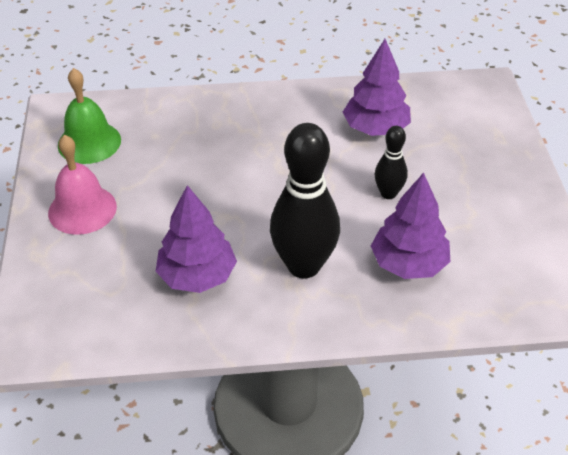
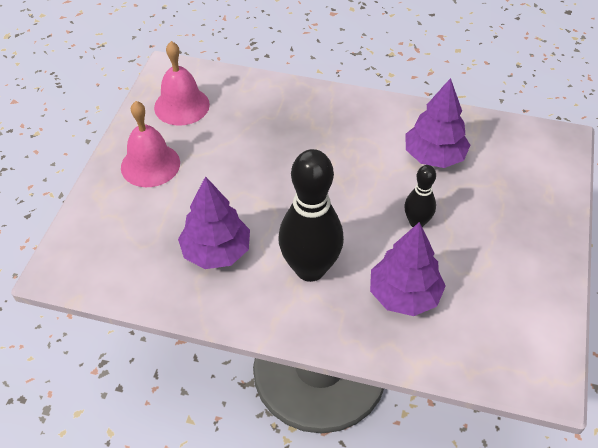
camera: 20 degrees right, 5 degrees up
green bell [58,68,121,164] -> pink bell [154,41,210,126]

